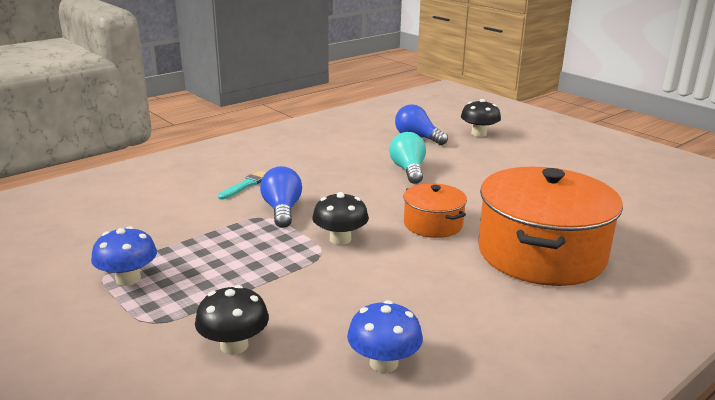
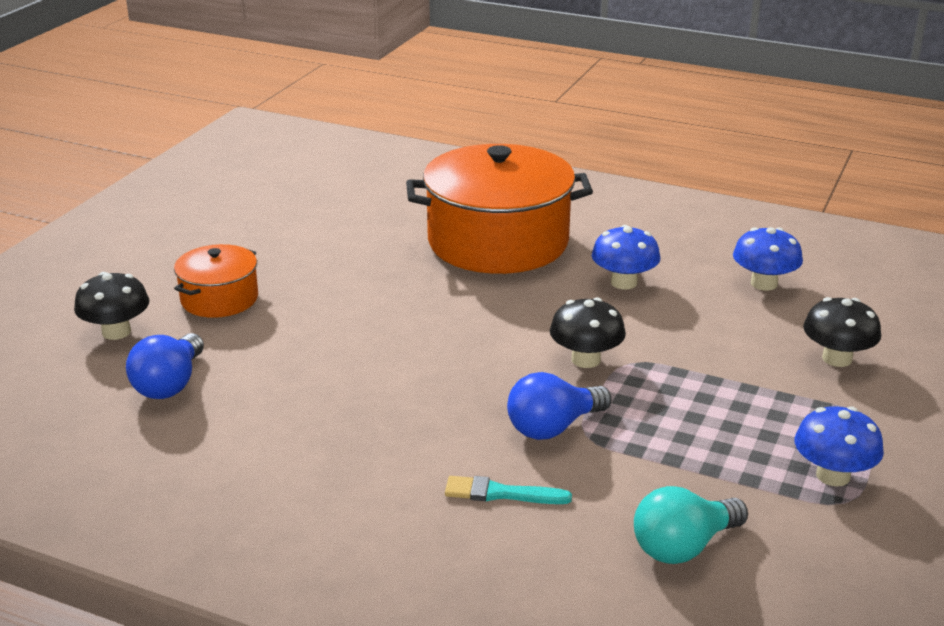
camera: 115 degrees left, 5 degrees up
turquoise light bulb [389,132,426,184] -> turquoise light bulb moved to [634,486,748,564]
orange pot [403,183,467,238] -> orange pot moved to [174,244,258,318]
none -> blue mushroom [592,225,660,289]

